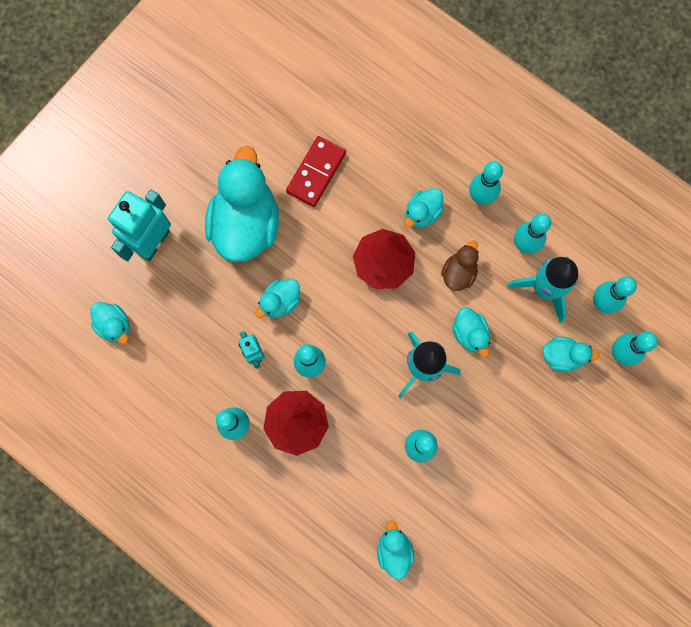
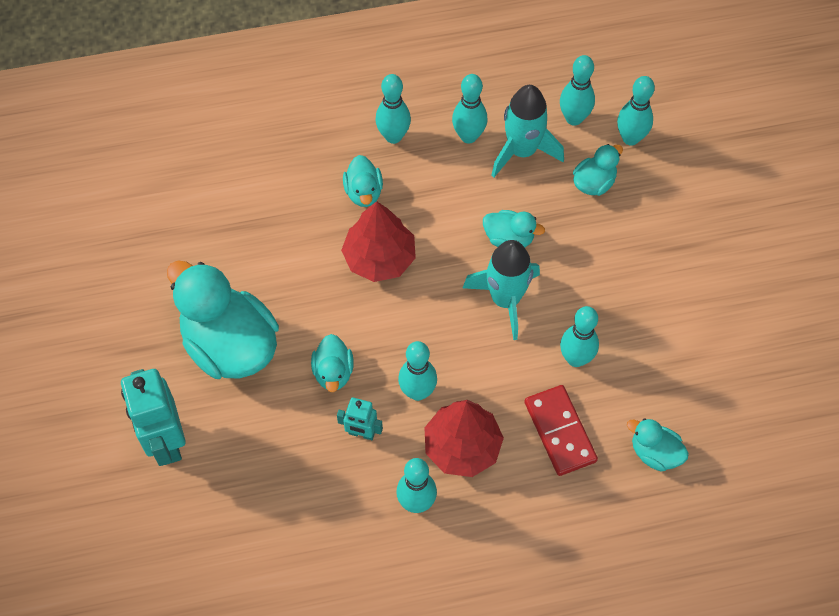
camera: 50 degrees left, 15 degrees down
turquoise duck [91,302,130,344] -> none
red domino [286,136,346,207] -> red domino moved to [524,385,598,476]
brown duck [441,240,479,291] -> none

